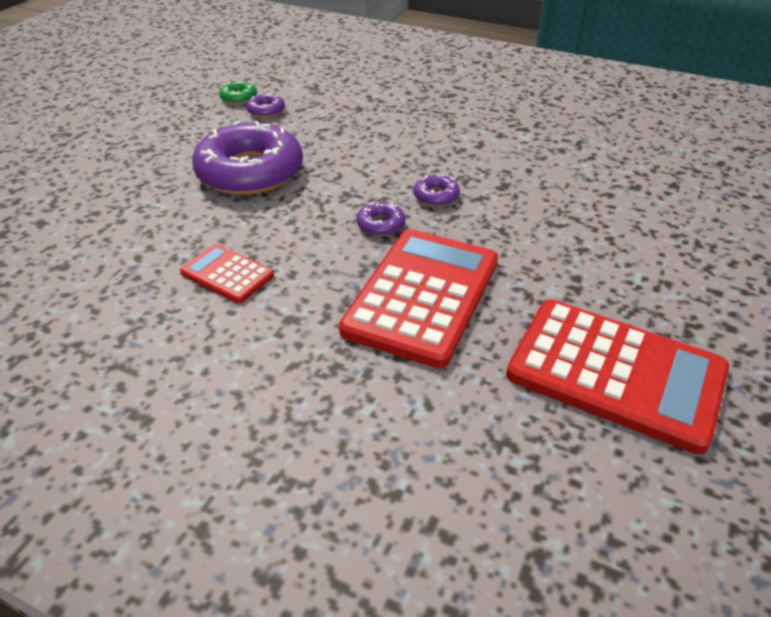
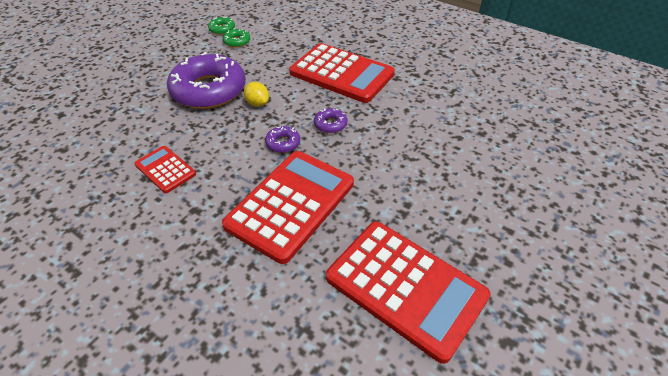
camera: 10 degrees right, 5 degrees up
purple donut [246,93,285,118] -> green donut [223,28,250,47]
none -> yellow lemon [244,82,269,107]
none -> red calculator [289,43,395,103]

